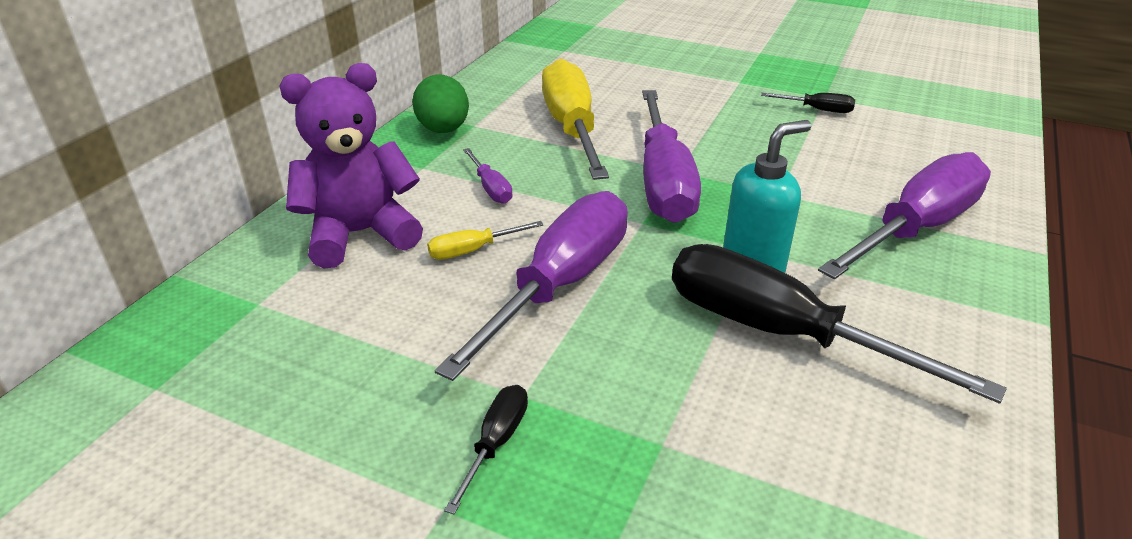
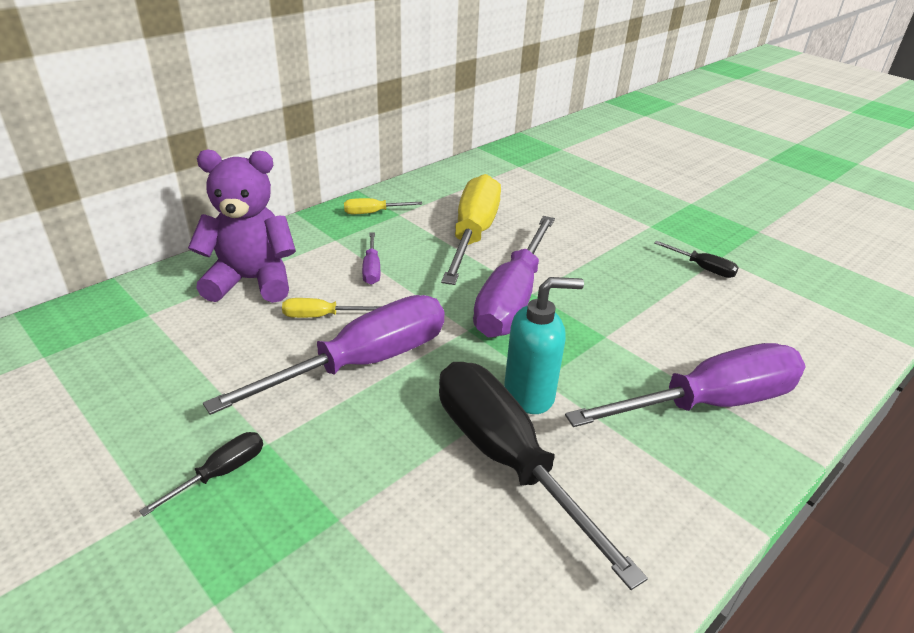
camera: 20 degrees right, 0 degrees up
green egg [412,74,469,133] -> yellow screwdriver [344,198,422,214]

